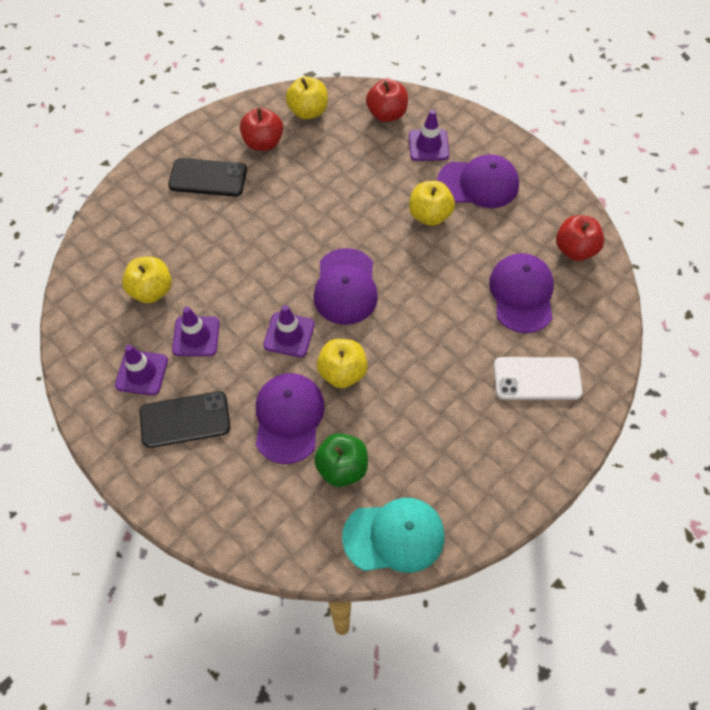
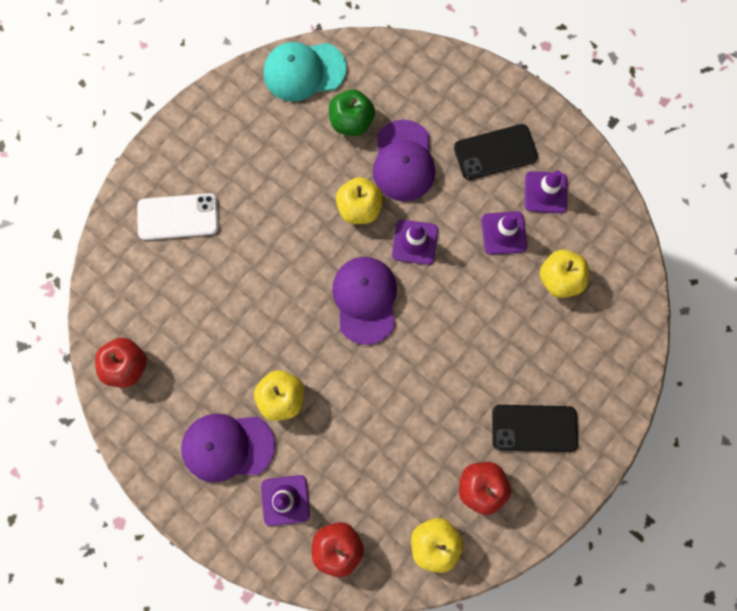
camera: 175 degrees right, 15 degrees up
purple cap [489,253,554,333] -> none

